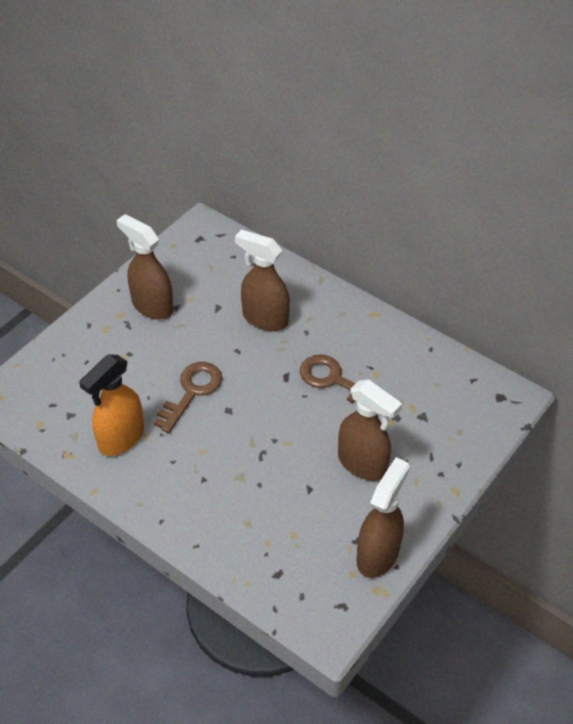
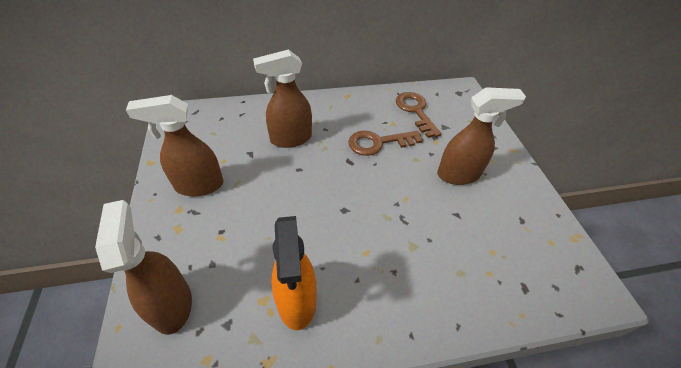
camera: 50 degrees left, 0 degrees up
brown key [154,362,223,433] -> brown key moved to [396,92,441,138]
brown spray bottle [356,457,410,578] -> brown spray bottle moved to [95,200,192,335]

